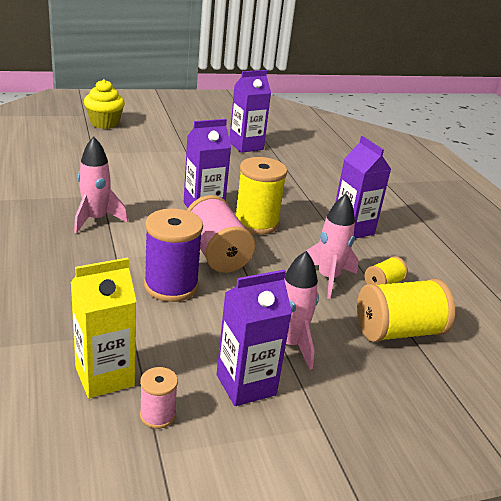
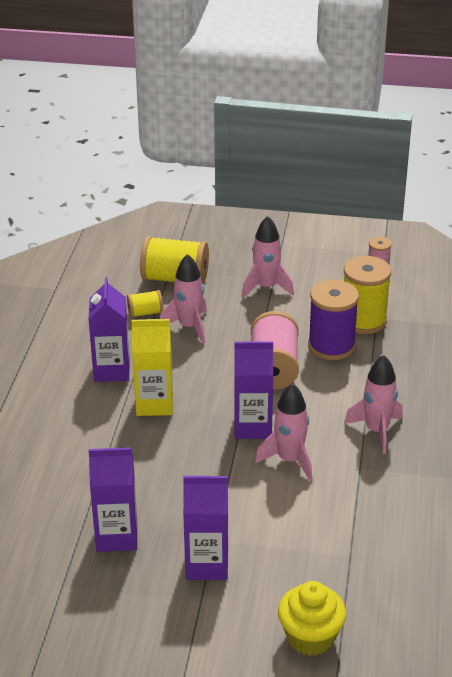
camera: 150 degrees left, 5 degrees up
yellow carton [71,258,137,398] -> yellow carton moved to [132,319,173,416]
purple carton [217,270,292,406] -> purple carton moved to [183,476,228,580]
yellow spool [236,157,287,235] -> yellow spool moved to [344,256,391,334]
none -> pink rocket [255,383,312,481]

